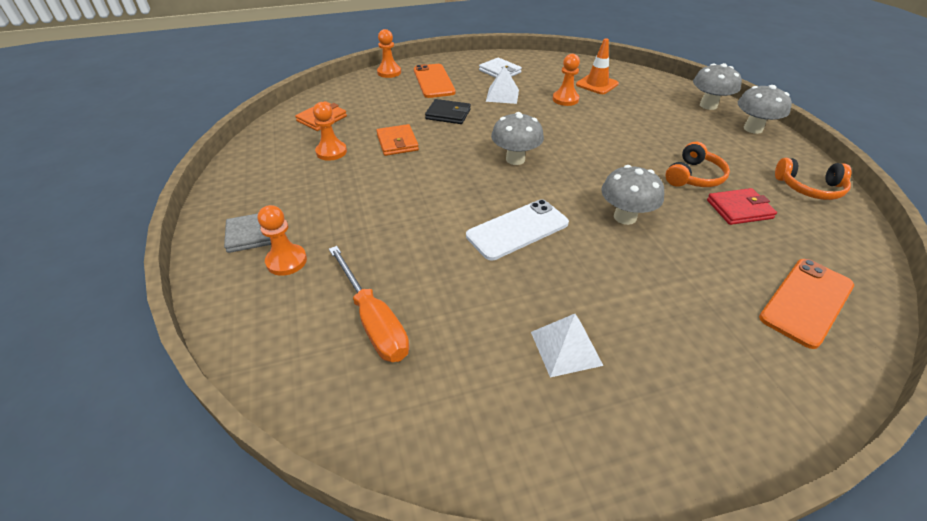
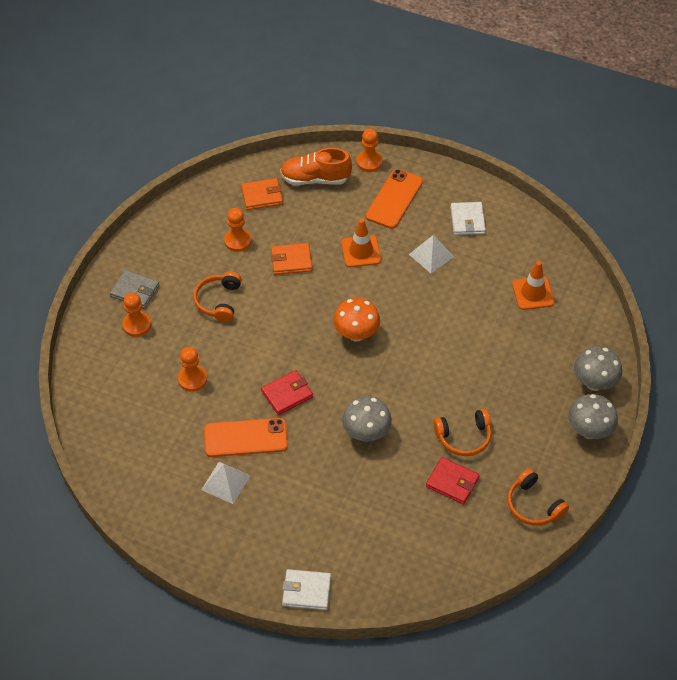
camera: 40 degrees right, 10 degrees up
orange screwdriver [329,246,409,362] -> none
orange wallet [376,124,419,156] -> orange wallet turned 60 degrees clockwise [271,243,312,275]
black wallet [425,99,471,124] -> orange traffic cone [341,219,381,267]
white phone [466,199,569,260] -> red wallet [261,370,313,415]
grey mushroom [491,112,544,165] -> orange mushroom [333,298,380,342]
orange pawn [553,54,580,106] -> orange pawn moved to [178,347,207,392]
orange phone [759,259,854,349] -> orange phone moved to [204,418,288,457]
none -> orange headphones [193,272,242,322]
none -> orange shoe [280,148,352,185]
none -> white wallet [282,569,331,610]

